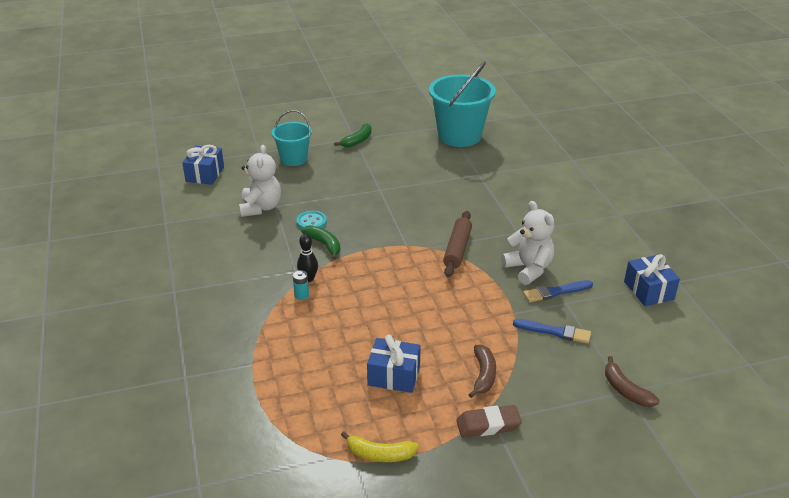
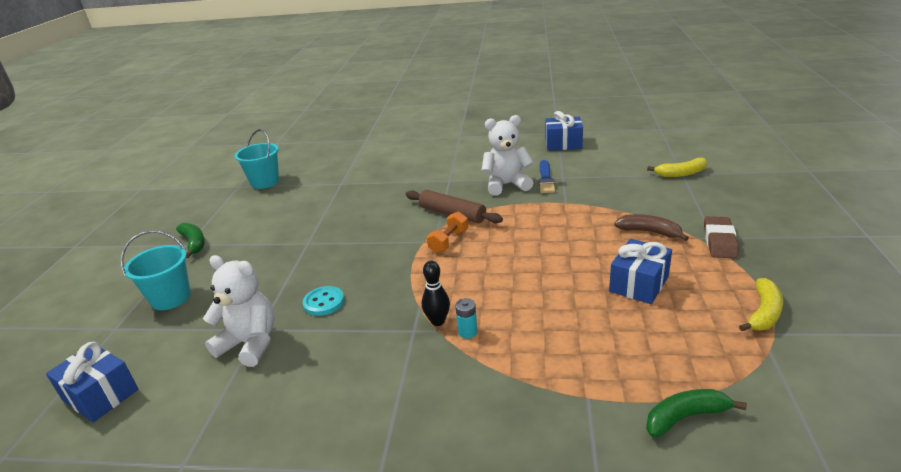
camera: 65 degrees left, 5 degrees down
green banana [301,225,340,260] -> green banana moved to [646,389,747,438]
turquoise bucket [429,61,496,147] -> turquoise bucket [234,129,279,189], size x0.59
blue brush [513,319,591,344] -> none
brown banana [605,356,660,407] -> yellow banana [647,158,708,177]
none -> orange dumbbell [427,211,468,253]

